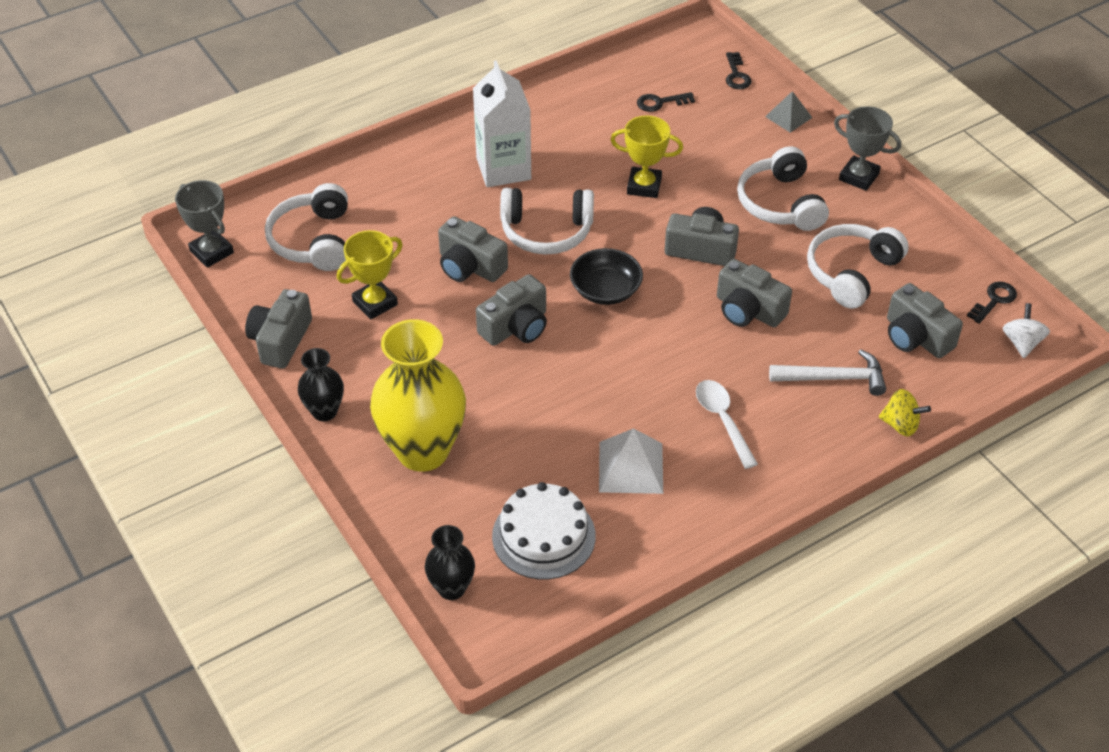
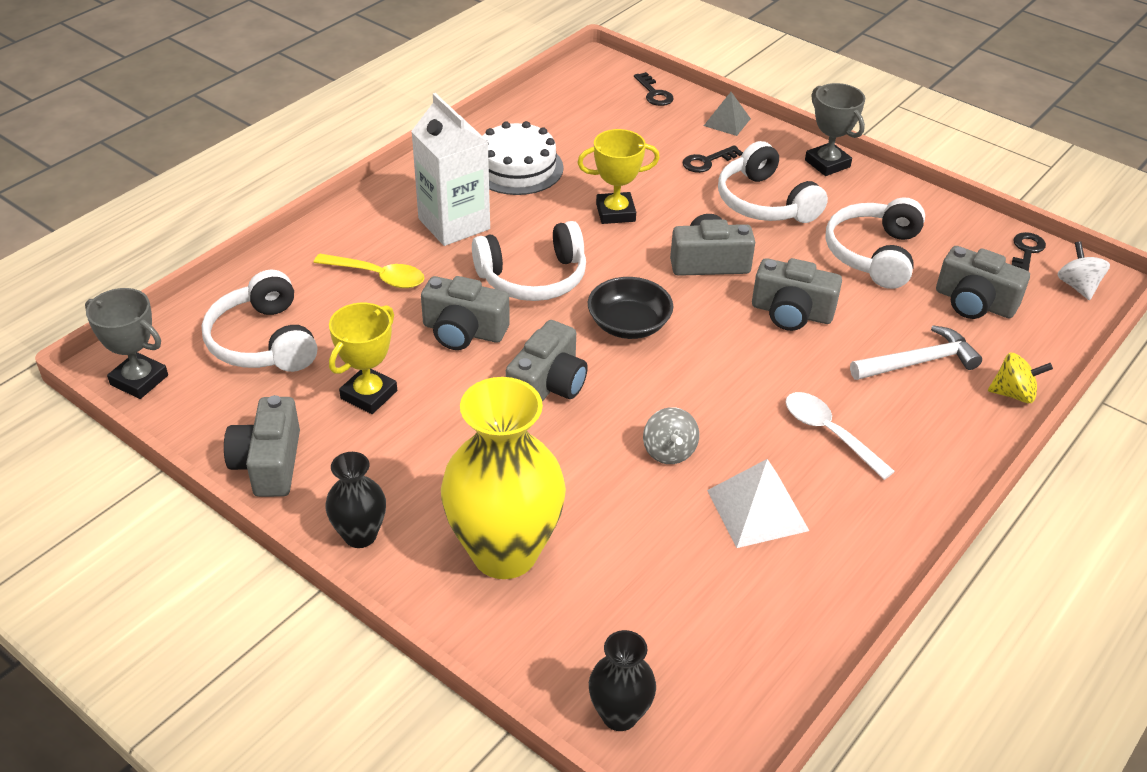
camera: 20 degrees left, 5 degrees down
white cake [492,482,596,580] -> white cake moved to [483,121,564,195]
black key [637,92,695,112] -> black key moved to [682,145,743,173]
grey trophy [834,106,901,191] -> grey trophy turned 45 degrees clockwise [805,83,865,176]
none -> yellow spoon [313,254,424,288]
none -> grey spinning top [643,407,699,464]

